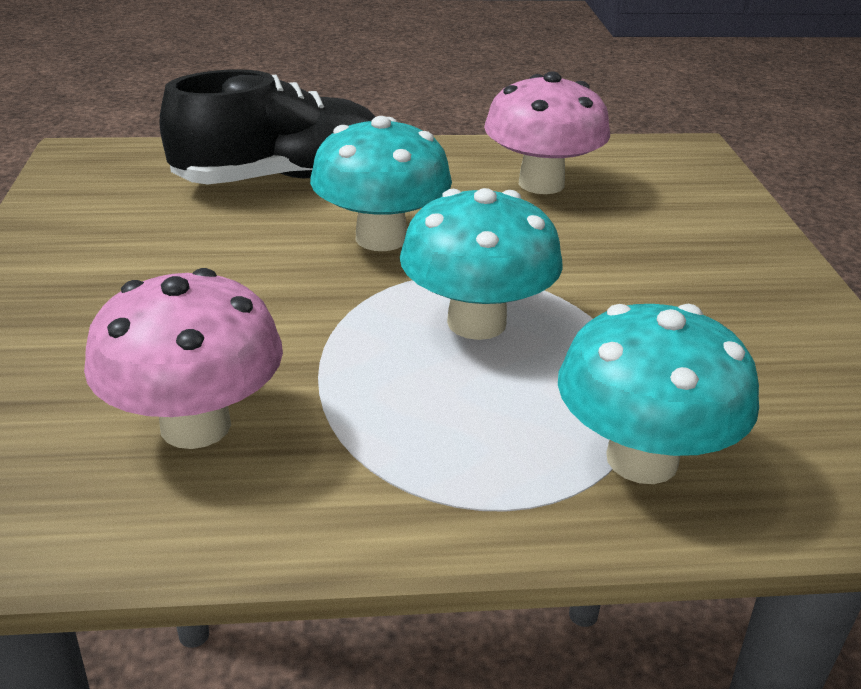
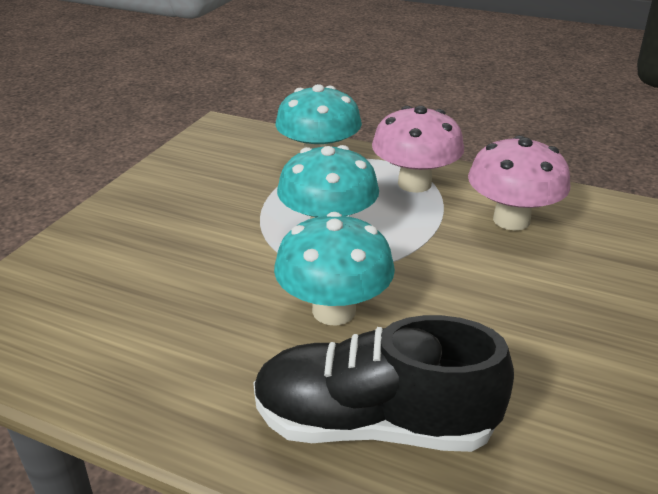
camera: 150 degrees left, 0 degrees up
pink mushroom [484,71,610,194] -> pink mushroom moved to [372,106,464,193]

